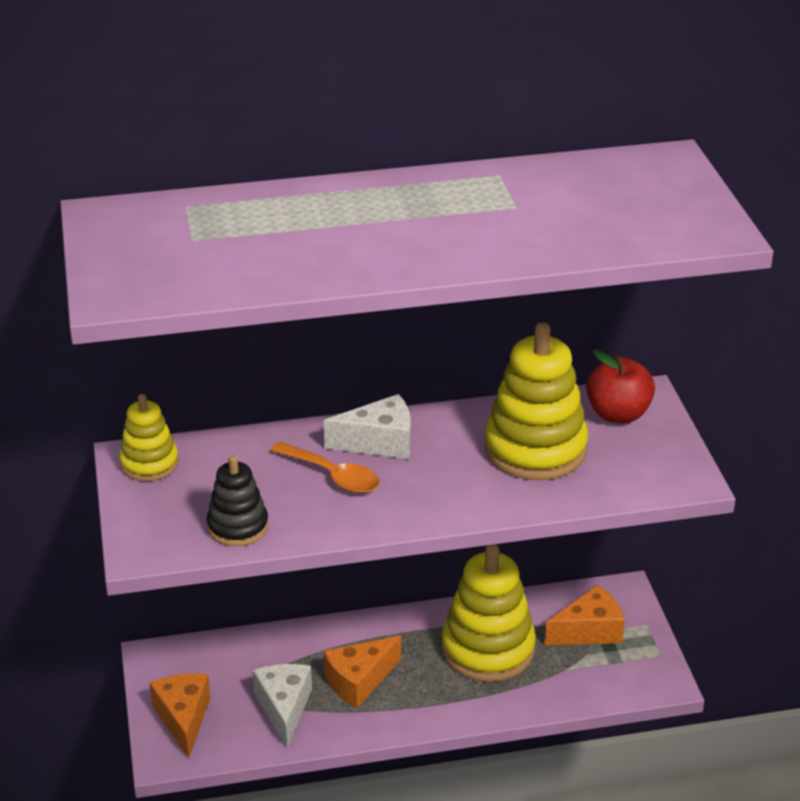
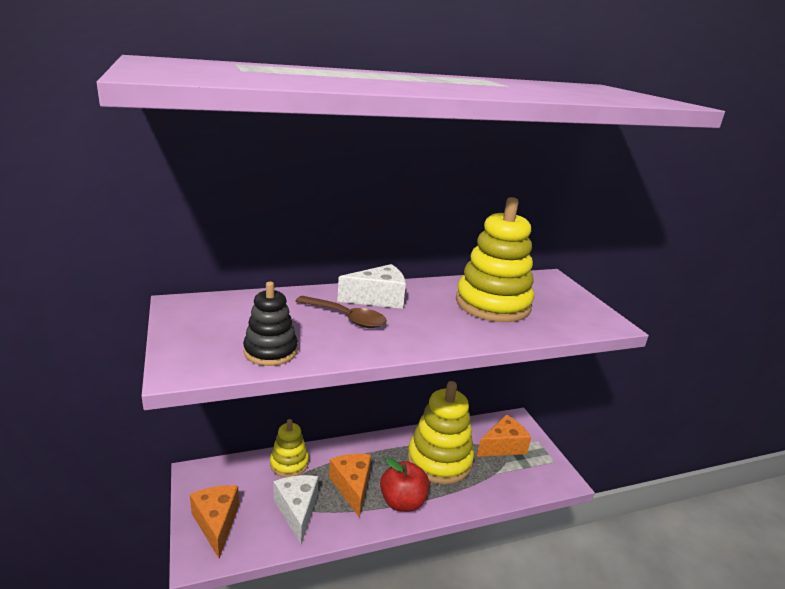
camera: 10 degrees left, 10 degrees down
yellow stacking toy [119,394,179,481] -> yellow stacking toy moved to [270,419,309,477]
orange spoon [270,441,380,493] -> brown spoon [295,296,387,328]
orange cheese [324,636,401,708] -> orange cheese turned 120 degrees clockwise [329,454,371,518]
red apple [586,349,655,423] -> red apple moved to [380,457,430,512]

